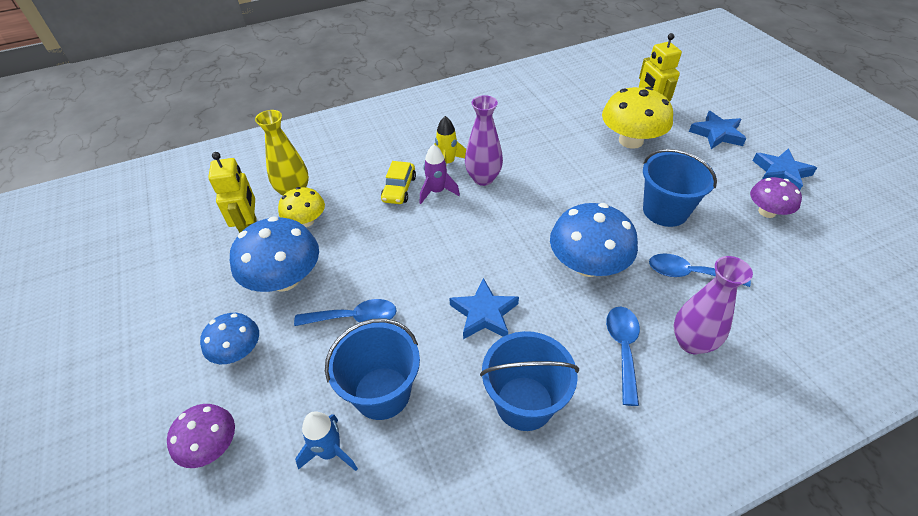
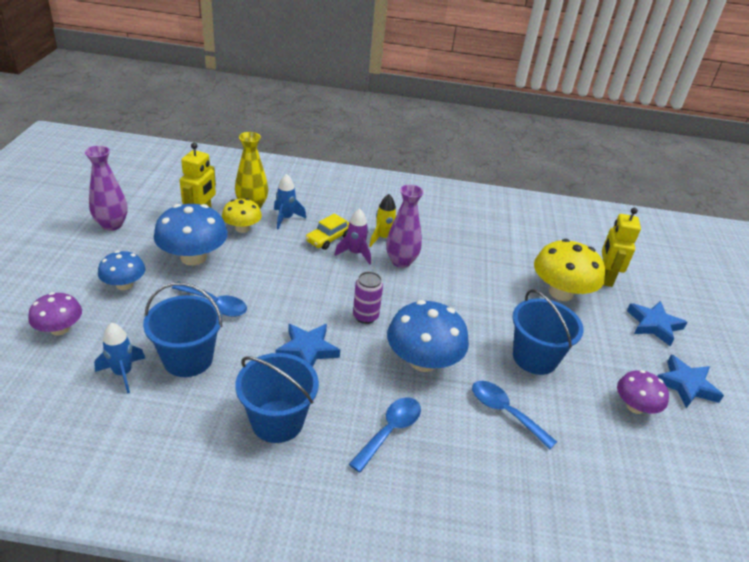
camera: 25 degrees right, 10 degrees down
purple vase [674,256,753,354] -> purple vase moved to [85,146,128,231]
none -> blue rocket [274,174,306,229]
none -> purple can [353,271,383,324]

